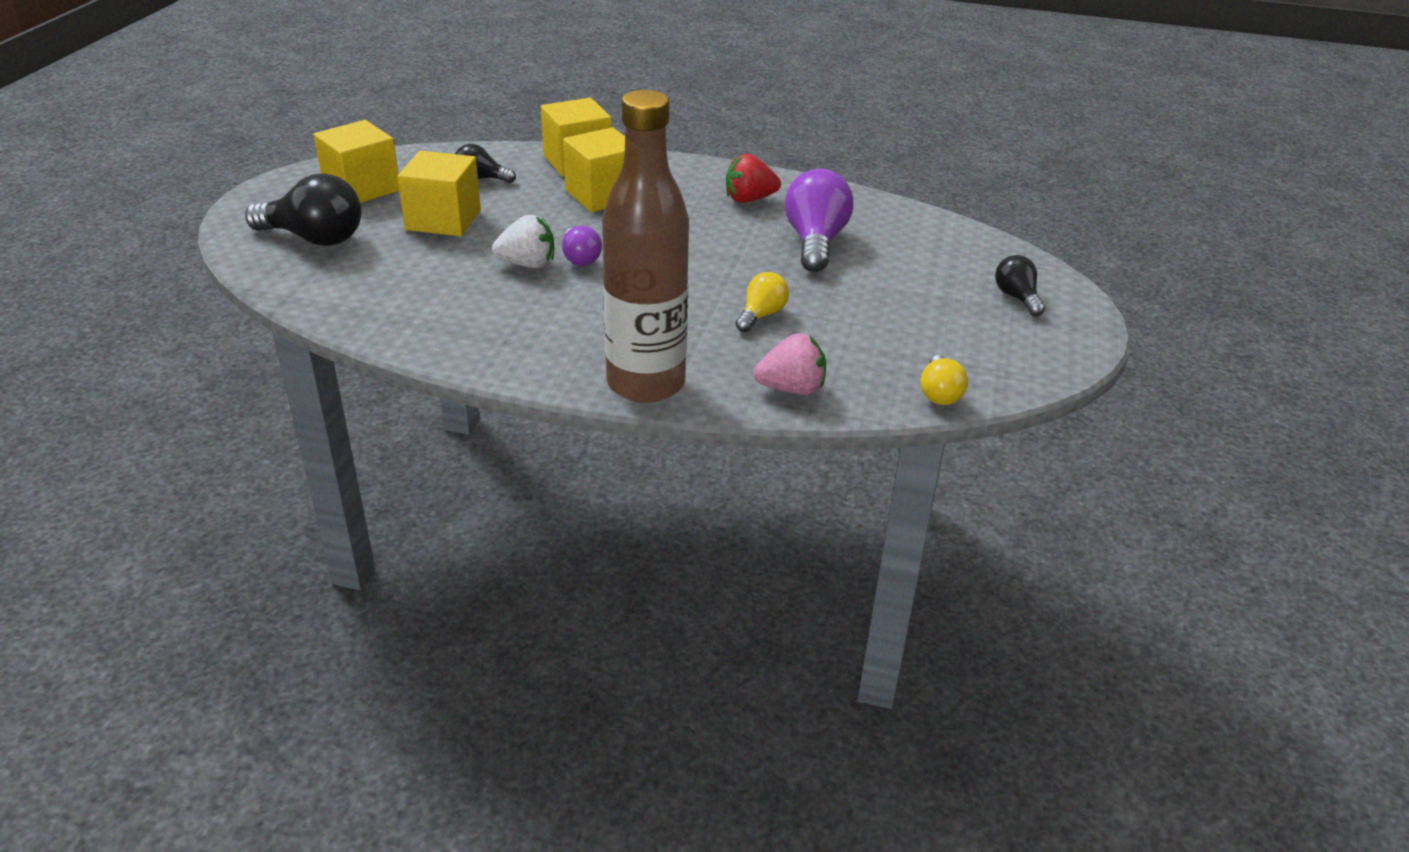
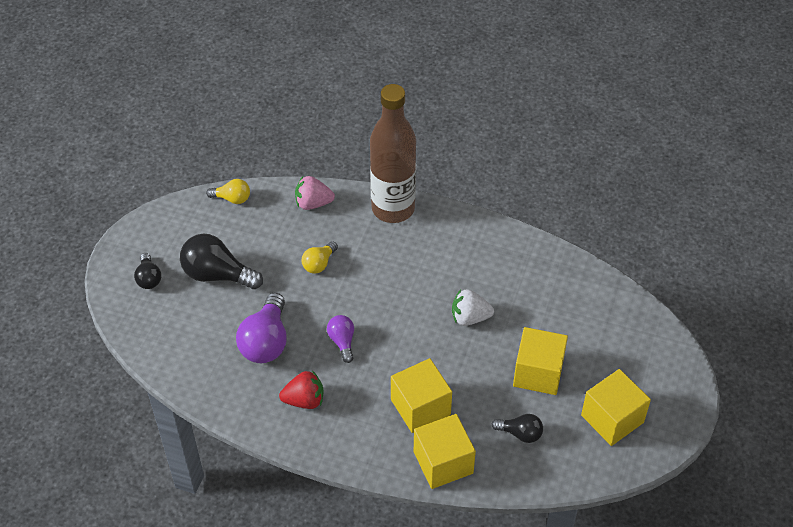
camera: 175 degrees left, 15 degrees up
black light bulb [245,173,362,246] -> black light bulb moved to [180,234,263,289]
purple light bulb [562,226,602,266] -> purple light bulb moved to [327,315,354,363]
yellow light bulb [920,355,968,405] -> yellow light bulb turned 90 degrees clockwise [206,179,250,204]

